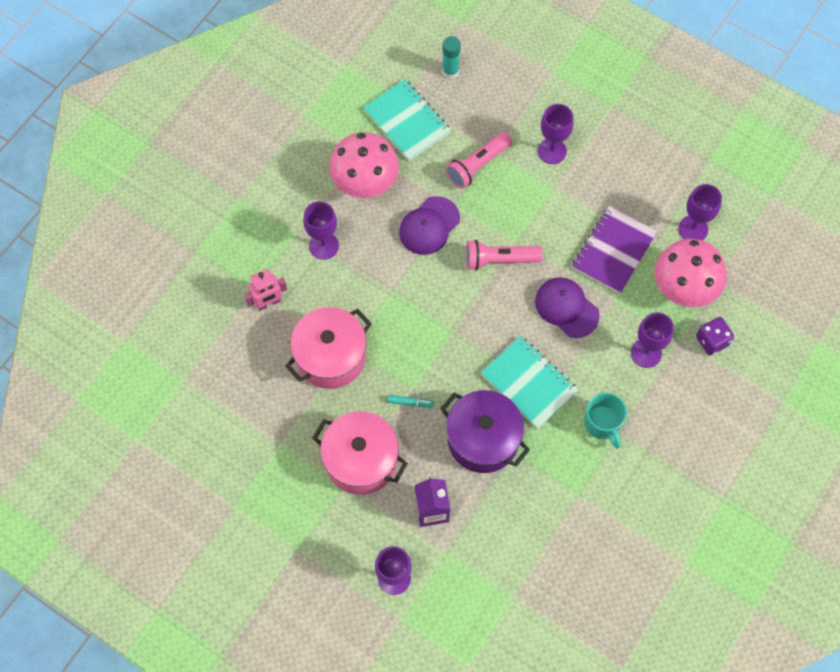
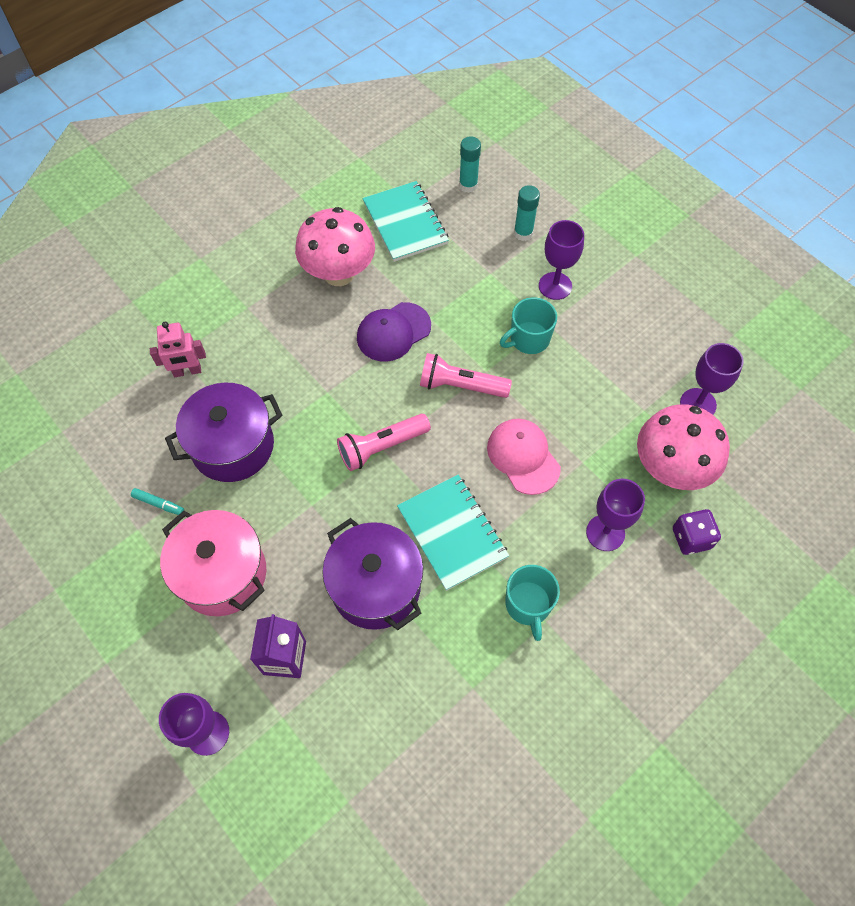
camera: 15 degrees right, 5 degrees down
pink pot [286,307,372,389] -> purple pot [165,383,282,482]
purple goblet [303,201,339,260] -> none
turquoise marker [387,395,434,408] -> turquoise marker moved to [131,488,184,515]
pink flashlight [446,132,512,189] -> pink flashlight moved to [337,414,431,471]
purple cap [535,277,600,338] -> pink cap [487,419,561,495]
purple notebook [572,206,658,294] -> none
none -> turquoise mug [500,297,557,354]
none -> turquoise glue stick [514,185,540,241]

